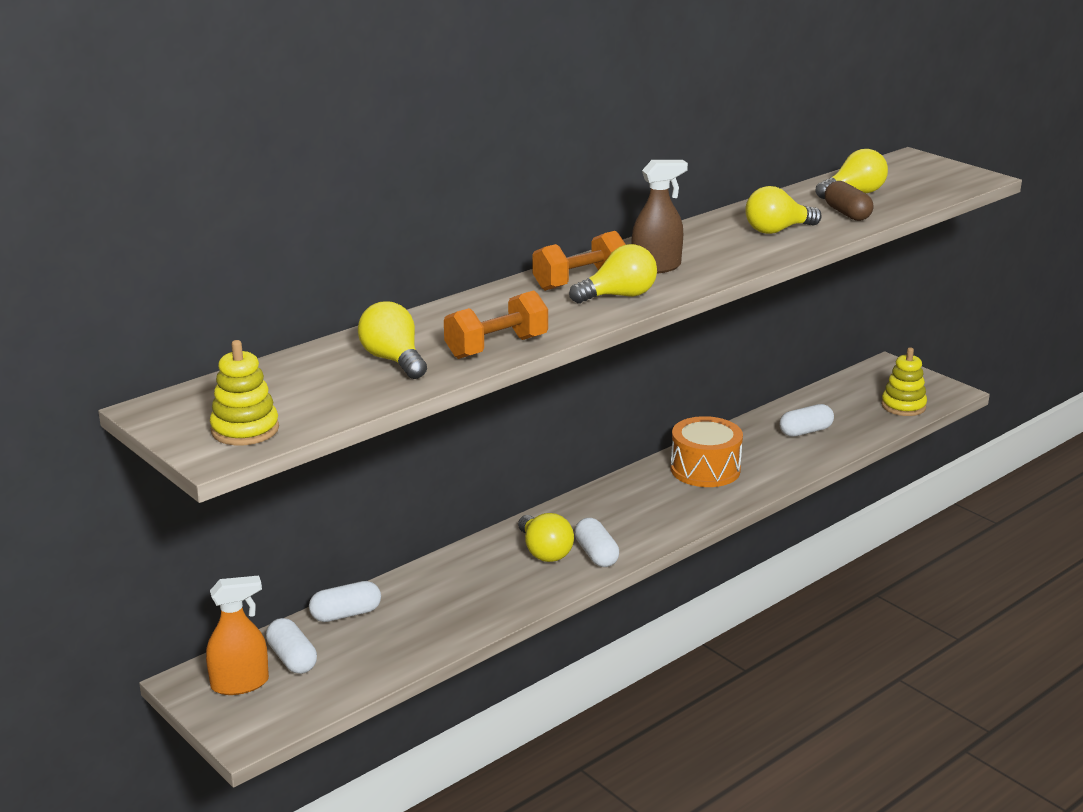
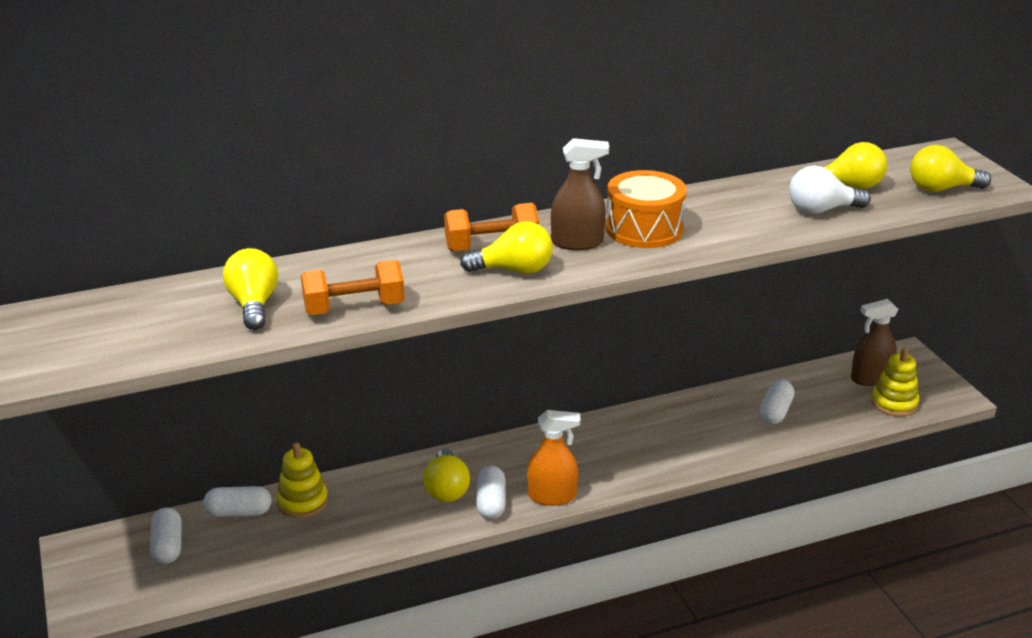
camera: 20 degrees right, 5 degrees up
orange spray bottle [206,576,269,695] -> orange spray bottle moved to [527,410,580,506]
yellow stacking toy [210,340,279,445] -> yellow stacking toy moved to [276,442,328,518]
orange drum [670,416,743,487] -> orange drum moved to [606,170,687,248]
yellow light bulb [745,186,822,234] -> yellow light bulb moved to [910,145,991,192]
white capsule [779,404,834,437] -> white capsule turned 60 degrees counterclockwise [759,380,794,424]
brown capsule [825,181,874,221] -> white light bulb [789,165,871,214]
none -> brown spray bottle [851,299,898,386]

